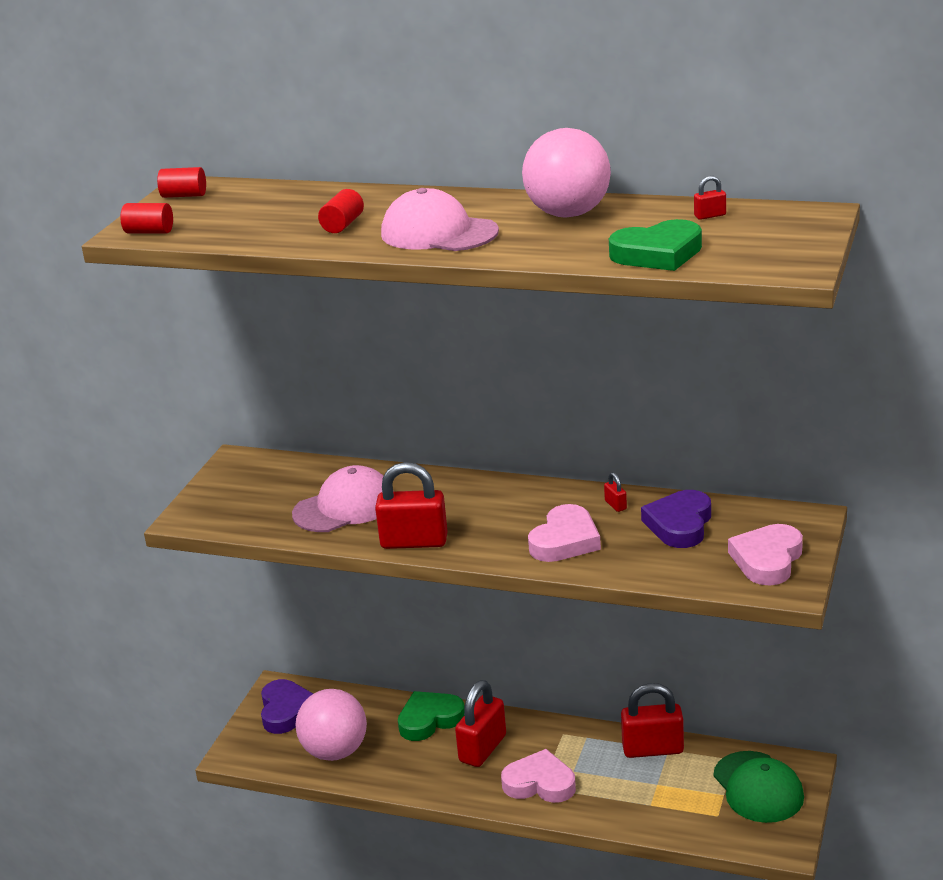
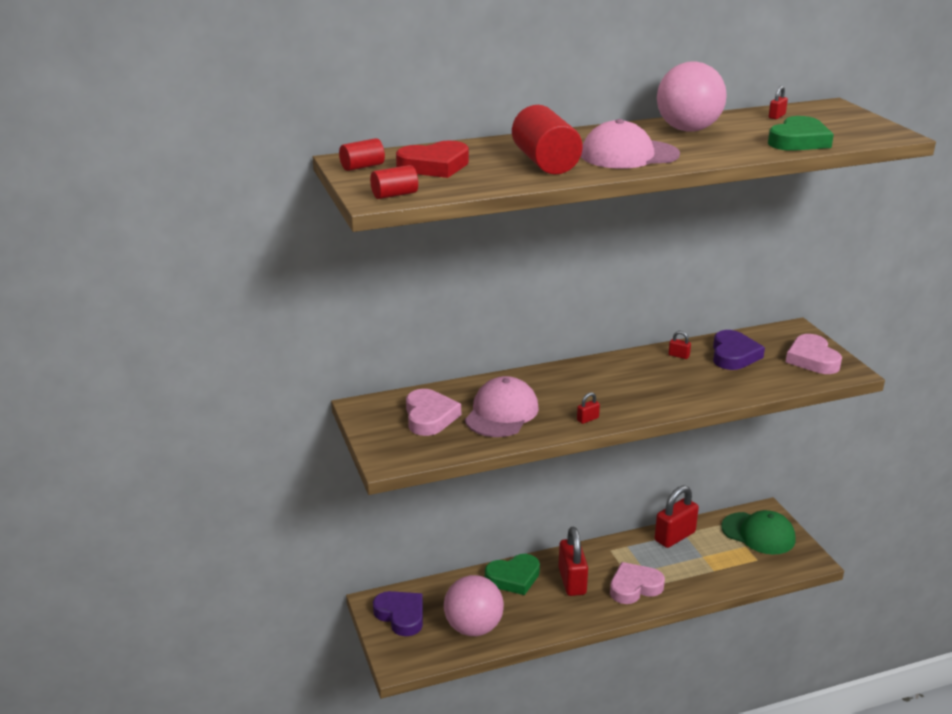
camera: 40 degrees left, 0 degrees up
red cylinder [318,189,364,233] -> red cylinder [512,105,583,174], size x1.91
red padlock [375,462,448,549] -> red padlock [577,392,600,424], size x0.41
green heart [398,691,465,741] -> green heart turned 135 degrees counterclockwise [485,554,540,595]
pink heart [528,504,601,562] -> pink heart moved to [406,389,461,436]
purple heart [641,490,711,548] -> purple heart turned 150 degrees counterclockwise [713,330,765,370]
none -> red heart [396,140,469,178]

